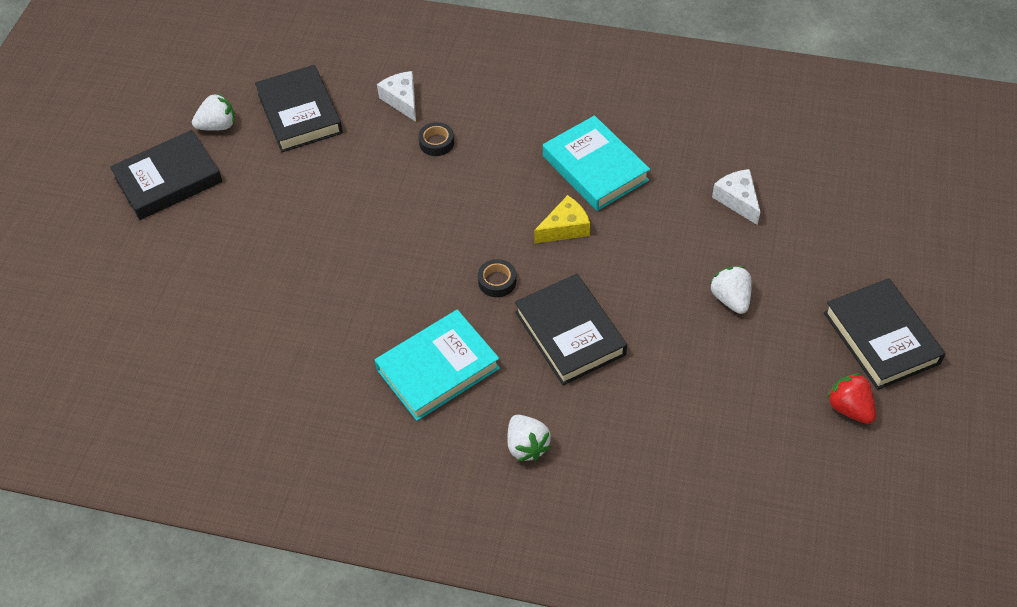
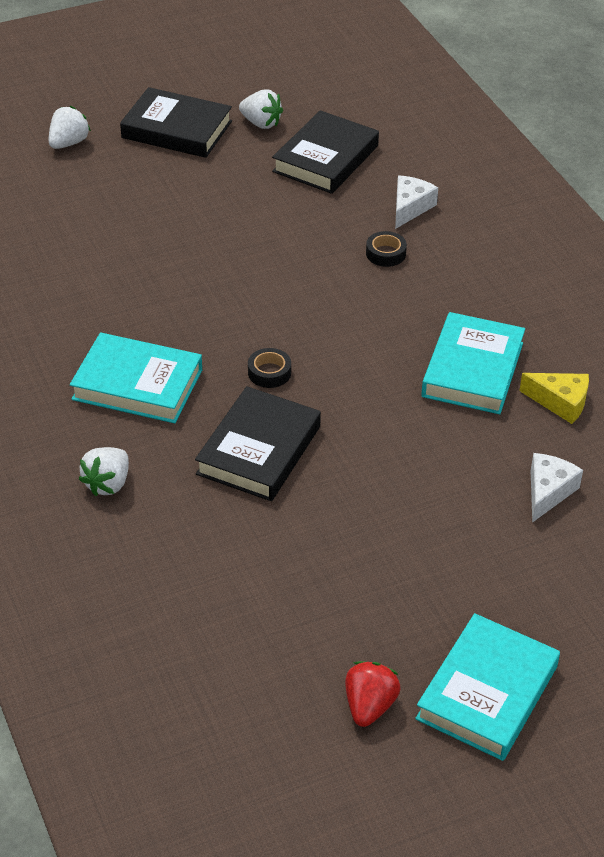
camera: 50 degrees right, 10 degrees down
yellow cheese [534,195,590,243] -> yellow cheese moved to [519,373,589,424]
white strawberry [710,266,752,314] -> white strawberry moved to [49,106,91,149]
black book [824,278,946,390] -> turquoise book [415,613,560,761]

